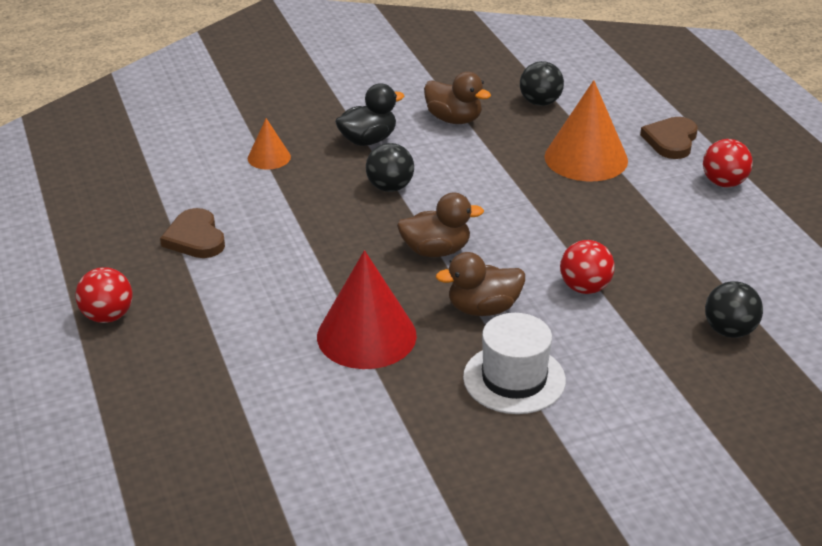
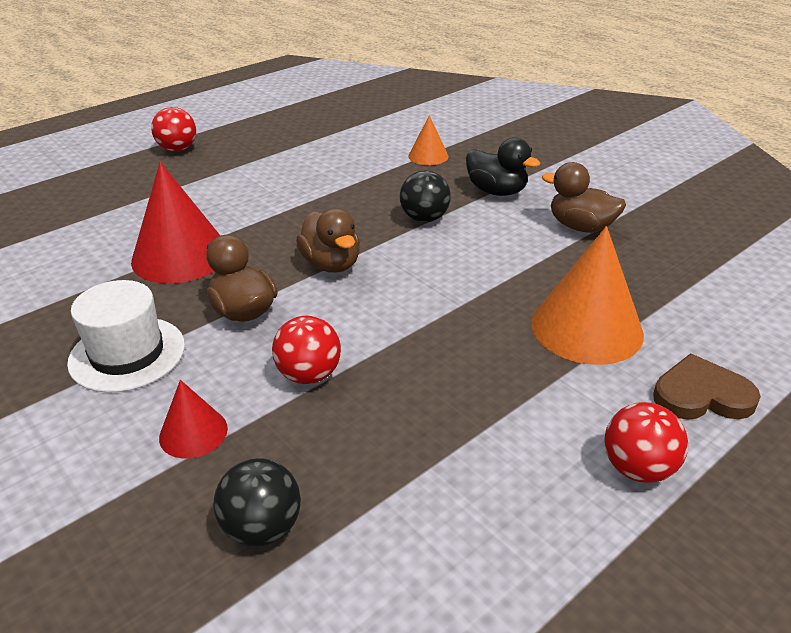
camera: 70 degrees right, 0 degrees up
brown heart [160,208,225,258] -> none
brown duck [424,72,491,124] -> brown duck turned 105 degrees clockwise [542,162,626,233]
black ball [520,61,564,106] -> none
none -> red cone [159,380,228,459]

